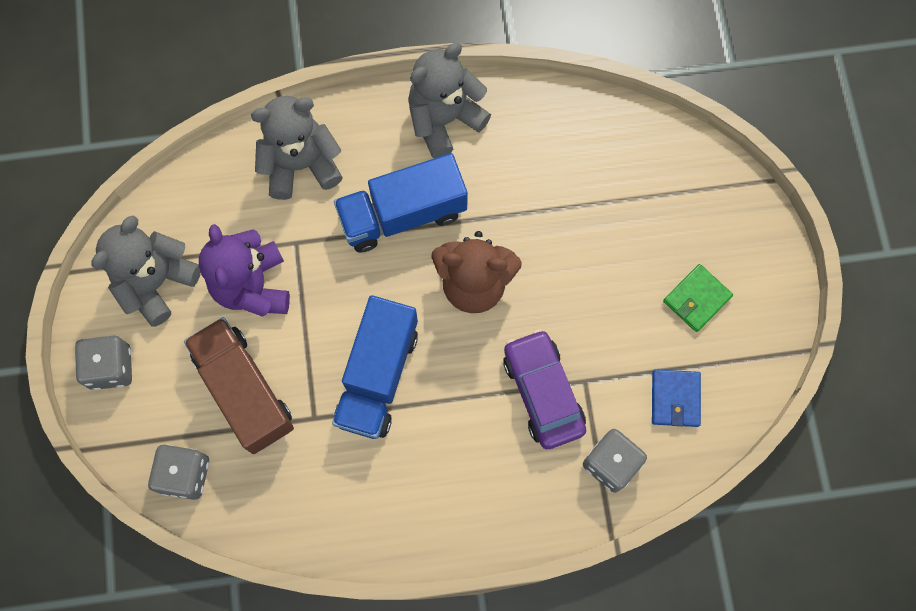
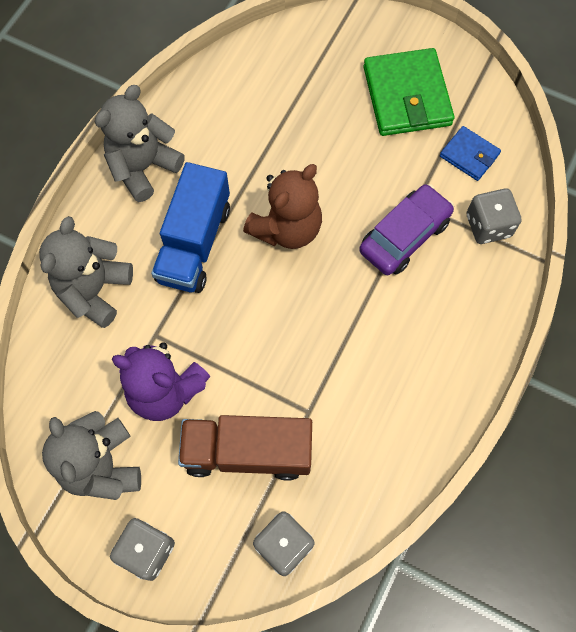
camera: 55 degrees left, 5 degrees down
blue truck [332,295,418,439] -> none
grey teddy bear [408,43,491,158] -> grey teddy bear turned 45 degrees clockwise [95,85,185,202]
purple car [503,329,586,449] -> purple car turned 120 degrees clockwise [359,184,454,275]
green wallet [663,264,733,332] -> green wallet [363,48,454,136], size x1.88

